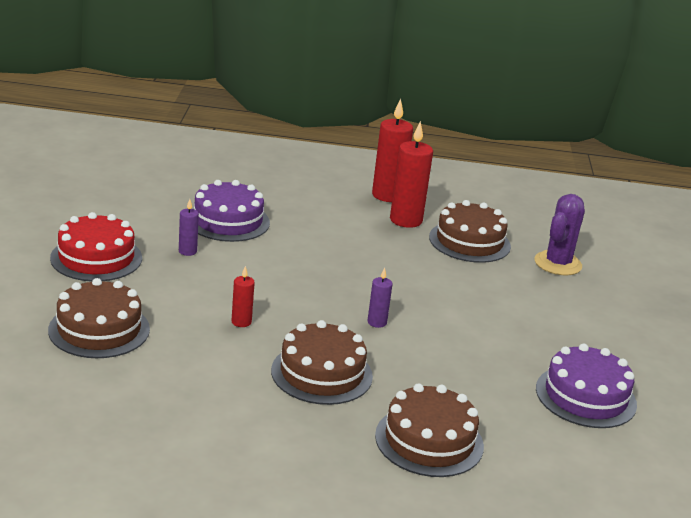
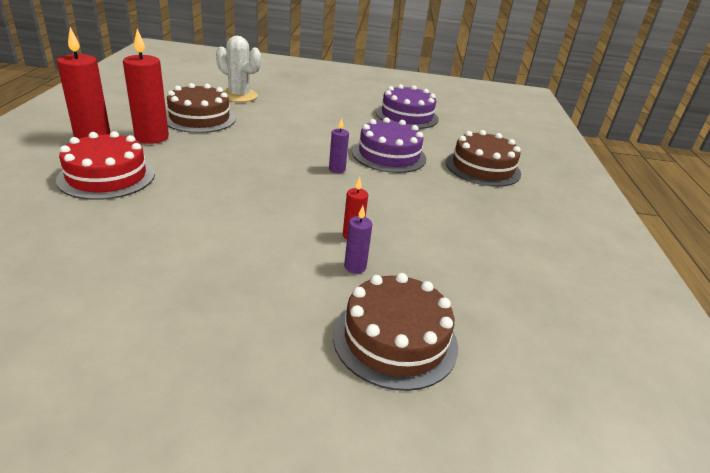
camera: 90 degrees left, 5 degrees up
red cake [50,212,142,282] -> red cake moved to [56,131,155,200]
purple candle [179,199,199,256] -> purple candle moved to [344,206,373,274]
purple cake [193,180,270,242] -> purple cake moved to [352,117,426,173]
brown cake [271,320,373,405] -> none
purple cactus [535,194,585,275] -> white cactus [216,36,261,102]

